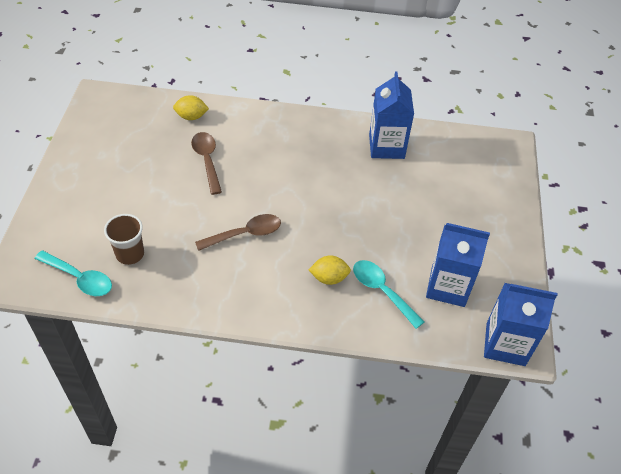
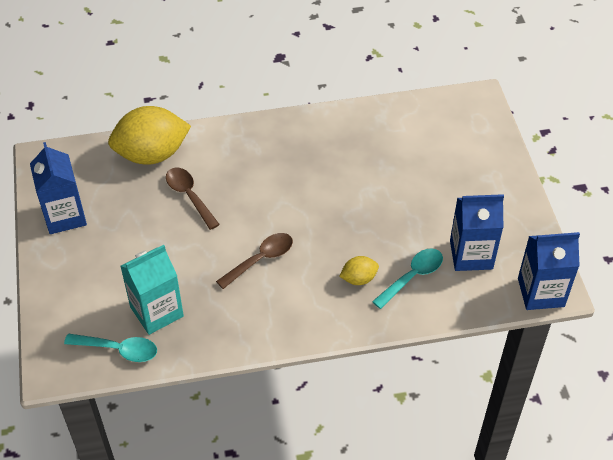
camera: 15 degrees left, 0 degrees up
brown cup [104,214,144,265] -> turquoise carton [120,245,184,335]
yellow lemon [173,95,209,120] -> yellow lemon [108,106,191,165], size x2.16
turquoise spoon [353,260,424,329] -> turquoise spoon turned 105 degrees clockwise [372,248,443,309]
blue carton [369,71,414,159] -> blue carton moved to [30,142,87,234]

